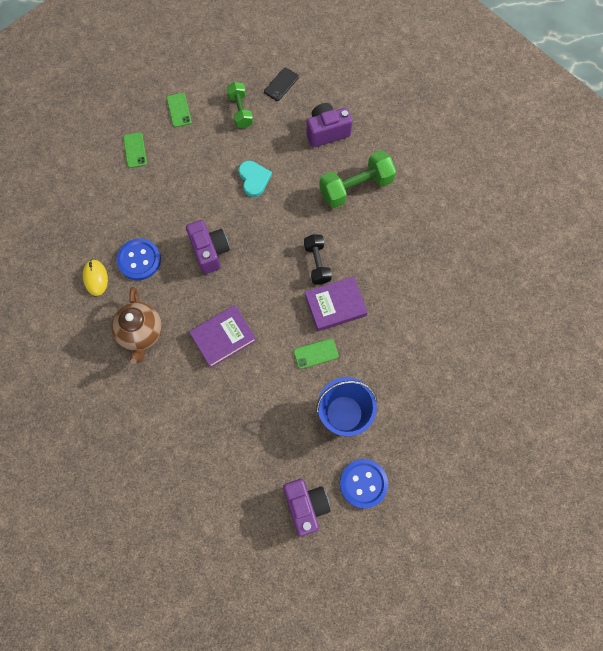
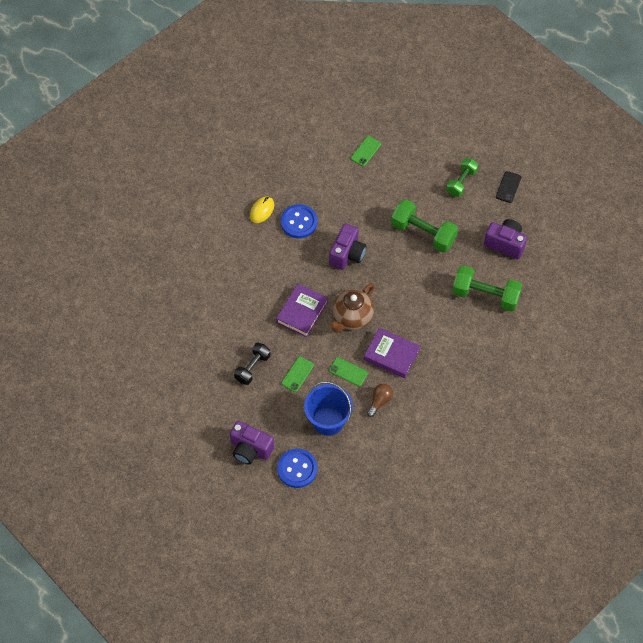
camera: 45 degrees right, 10 degrees down
brown teapot [111,287,162,364] -> brown teapot moved to [330,283,375,333]
green phone [167,93,192,127] -> green phone moved to [281,356,314,392]
purple book [189,305,256,368] -> purple book turned 75 degrees counterclockwise [276,284,328,337]
turquoise heart [238,161,272,197] -> green dumbbell [391,199,458,253]
black phone [264,68,299,101] -> black phone turned 60 degrees counterclockwise [496,171,521,203]
purple camera [283,479,331,536] -> purple camera turned 90 degrees clockwise [230,421,274,465]
black dumbbell [304,234,332,284] -> black dumbbell moved to [234,343,271,385]
none -> brown light bulb [367,384,393,417]

